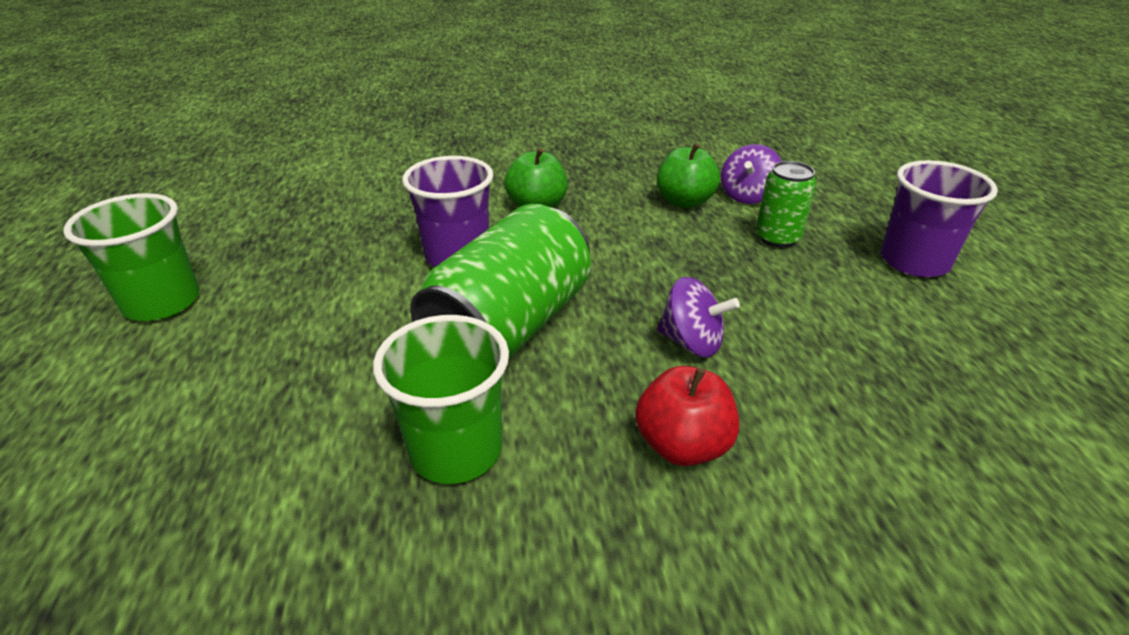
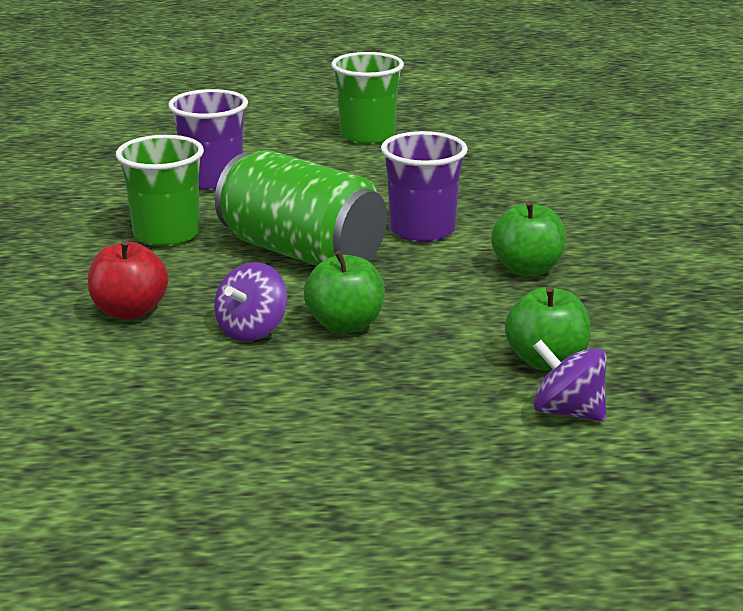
camera: 95 degrees right, 10 degrees down
green can [756,161,816,248] -> none
purple cup [881,160,998,277] -> purple cup moved to [168,89,248,190]
none -> green apple [304,251,385,334]

